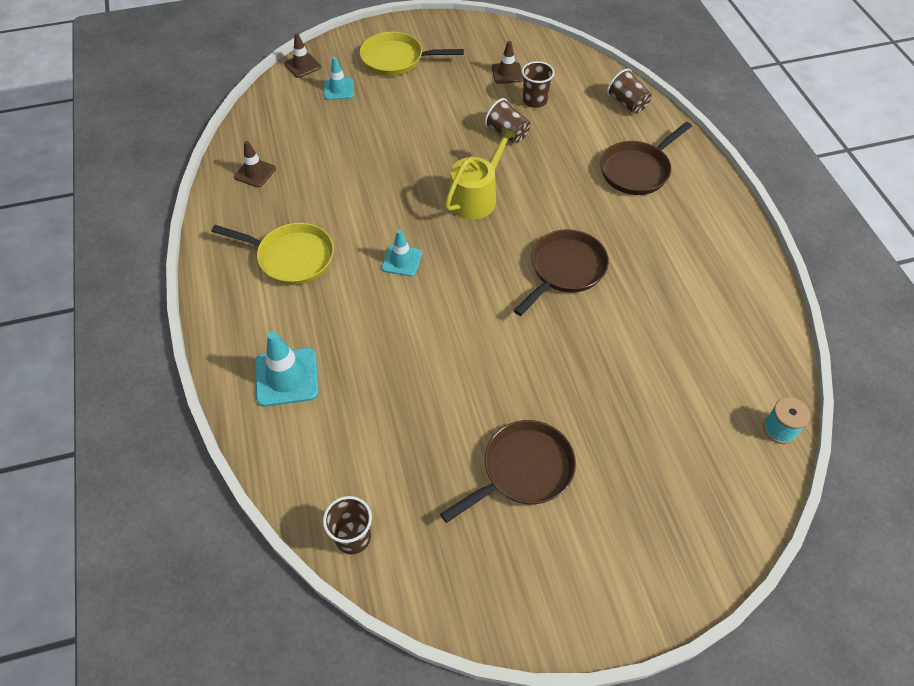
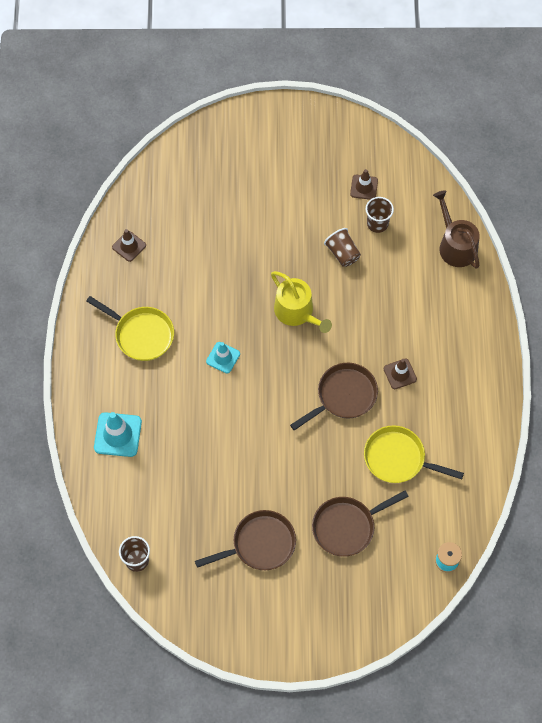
camera: 15 degrees right, 10 degrees up
brown traffic cone [284,33,321,78] -> brown traffic cone moved to [384,358,417,389]
turquoise traffic cone [324,57,354,100] -> none
yellow pan [359,32,464,76] -> yellow pan moved to [364,425,464,483]
yellow watering can [445,127,516,220] -> yellow watering can turned 90 degrees clockwise [271,271,332,333]
brown pan [600,122,692,195] -> brown pan moved to [312,491,409,557]
brown cup [607,69,652,113] -> brown watering can [433,190,480,269]

